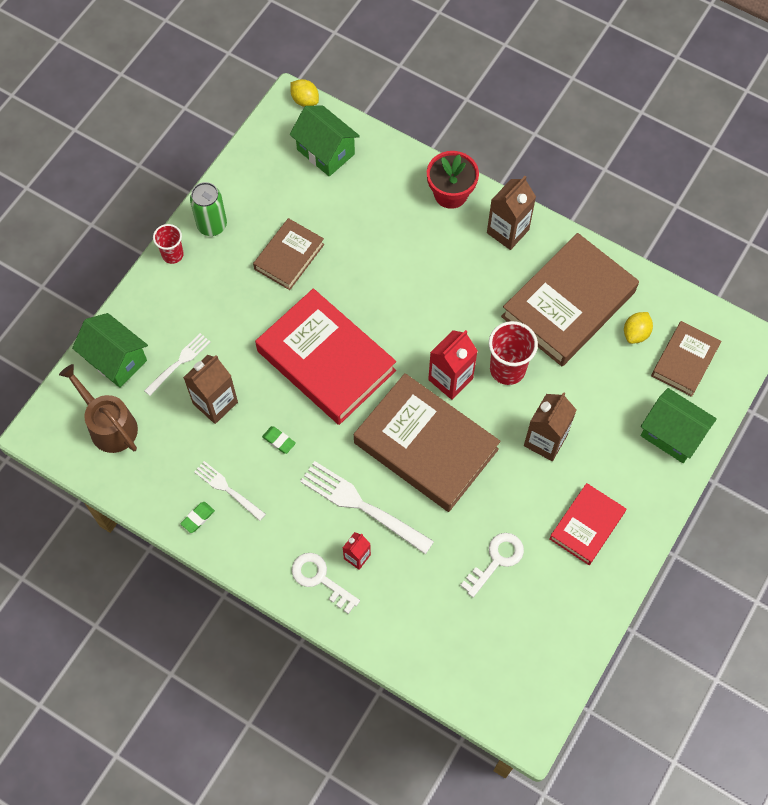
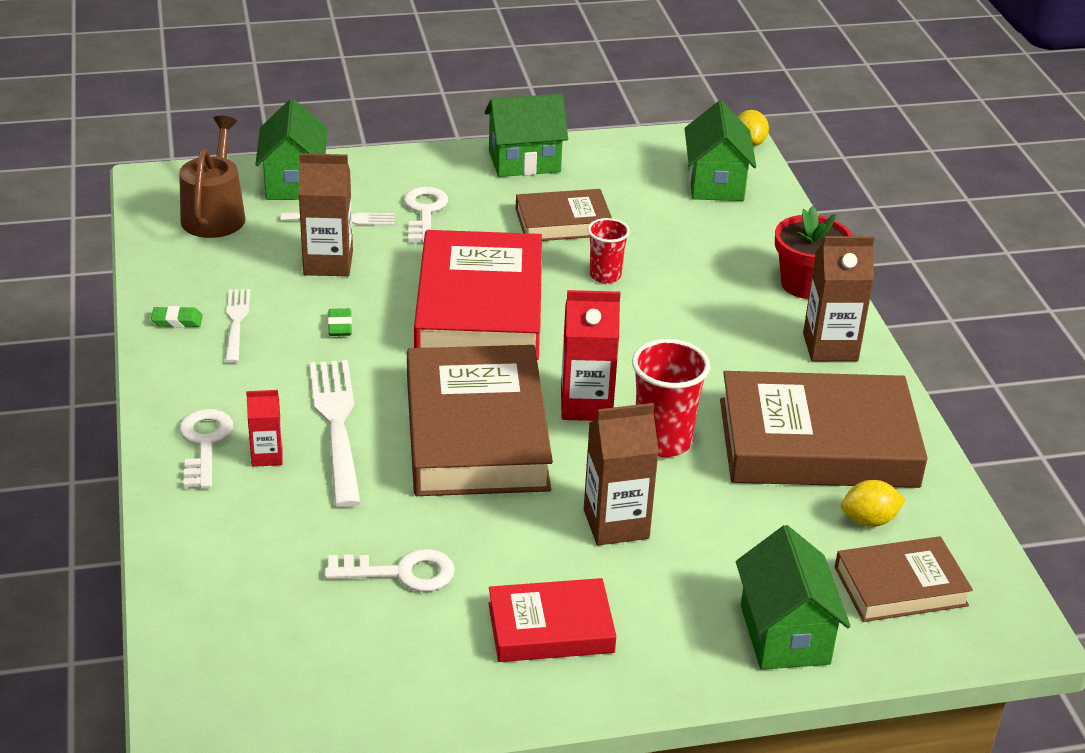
camera: 45 degrees right, 30 degrees down
red cup [153,224,184,264] -> red cup moved to [588,218,630,283]
green can [190,182,227,236] -> green house [484,94,568,177]
none -> white key [404,187,448,243]

